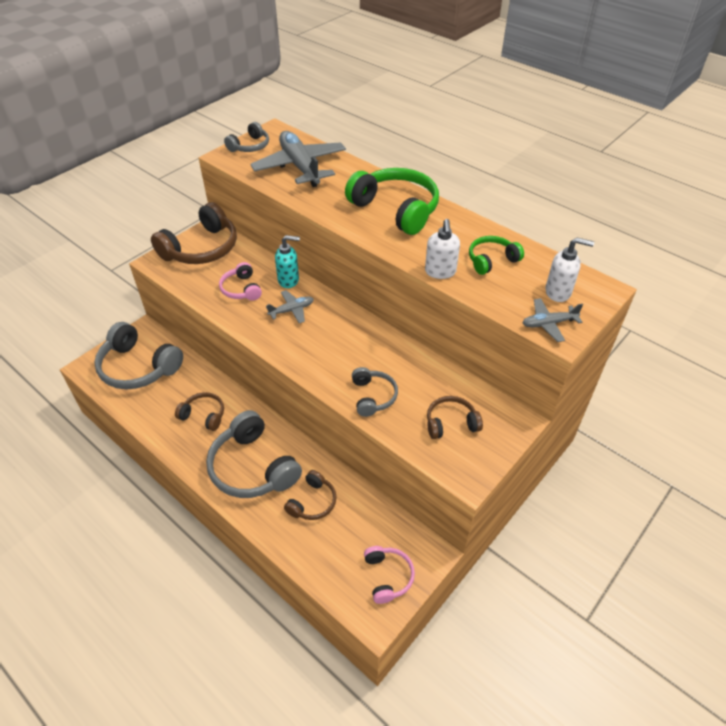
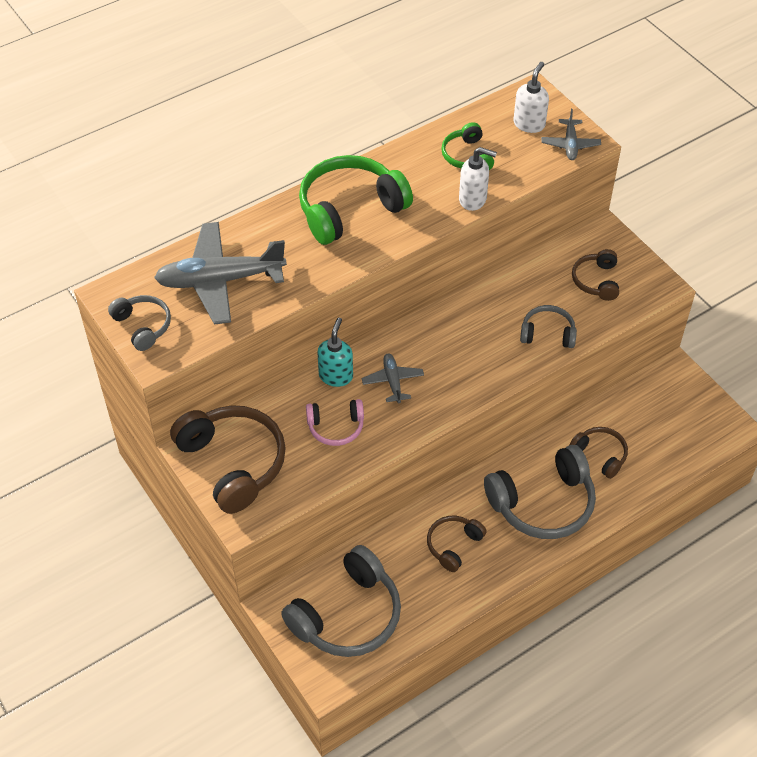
camera: 75 degrees left, 5 degrees up
pink headphones [364,546,415,604] -> none

